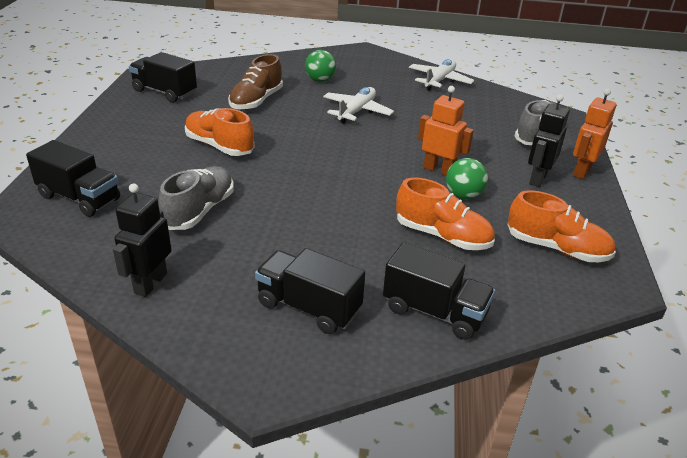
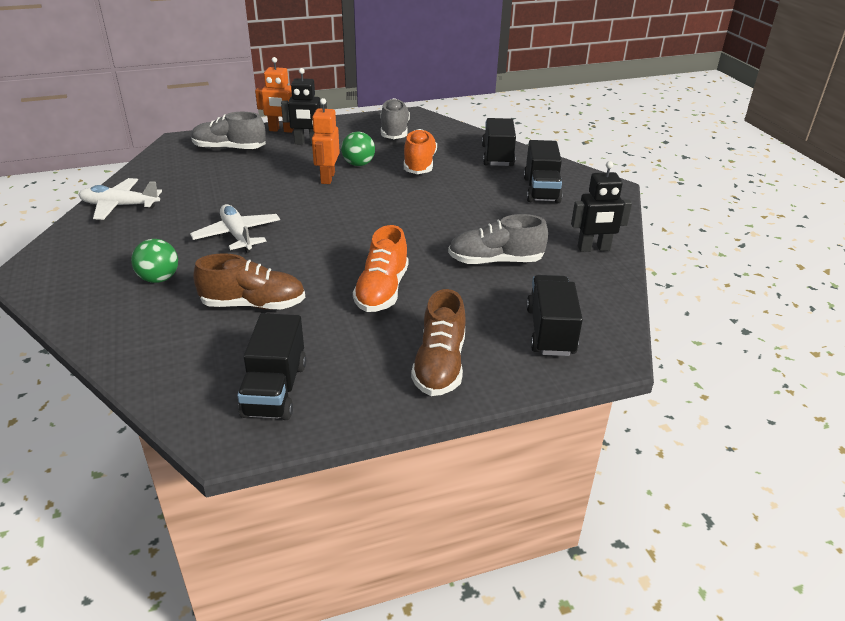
camera: 115 degrees left, 0 degrees up
white plane [323,87,394,124] -> white plane turned 60 degrees clockwise [190,204,280,253]
orange shoe [508,190,616,262] -> grey shoe [381,98,410,139]
none -> brown shoe [411,289,466,396]

